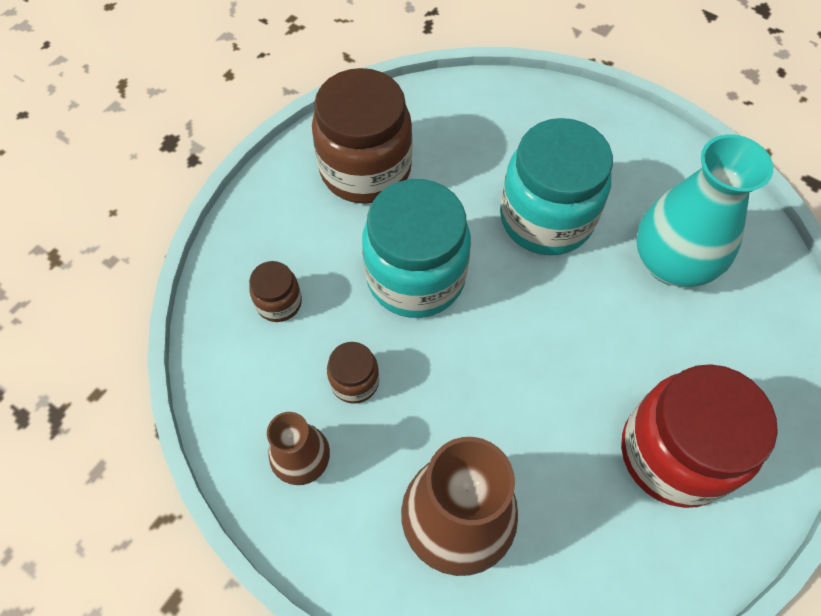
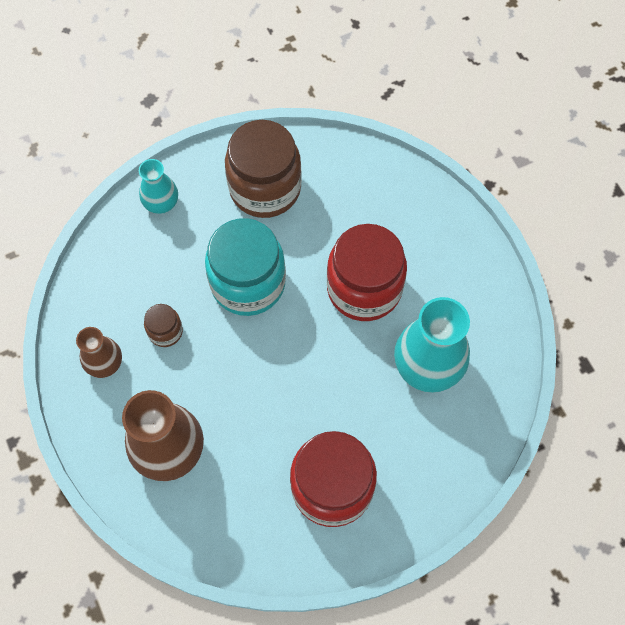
camera: 30 degrees right, 5 degrees up
brown jar [249,261,302,322] -> none
turquoise jar [500,118,613,255] -> red jar [327,224,407,321]
none -> turquoise vase [139,159,178,214]

